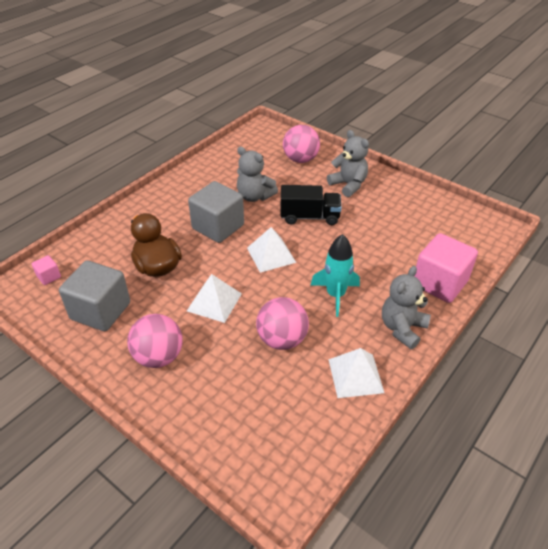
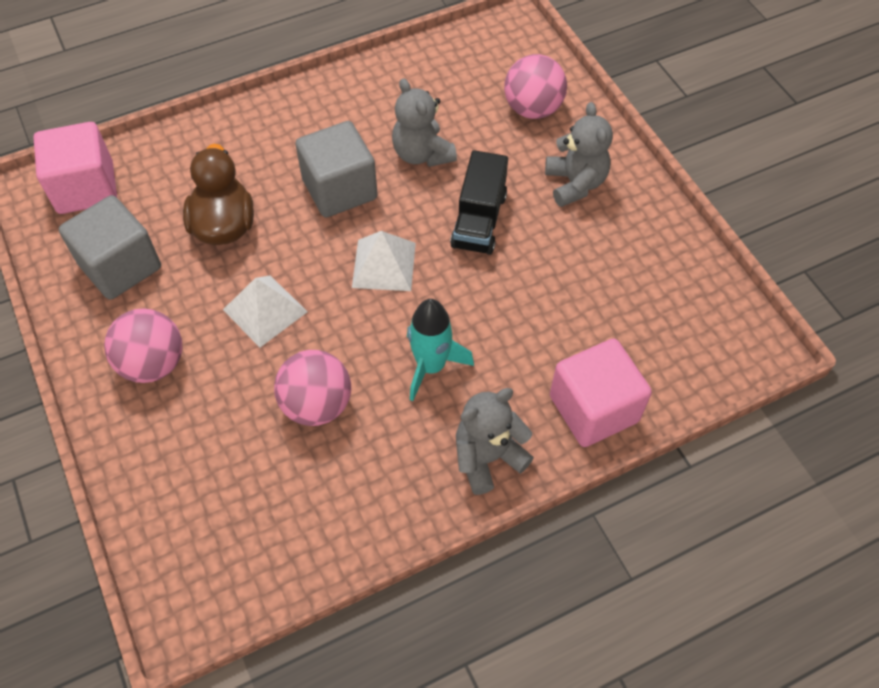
camera: 25 degrees right, 15 degrees up
pink cube [32,255,61,285] -> pink cube [33,122,117,214], size x2.27
black truck [280,185,342,225] -> black truck turned 75 degrees clockwise [450,150,508,255]
white pyramid [328,348,384,398] -> none

